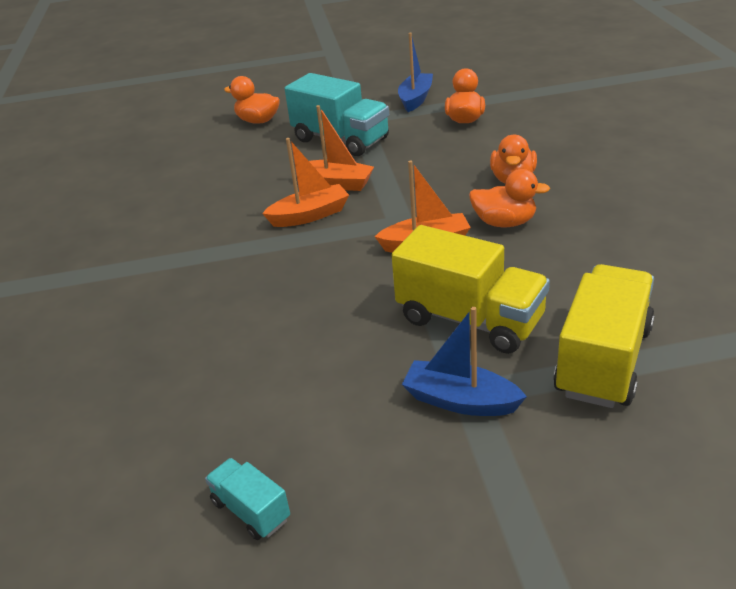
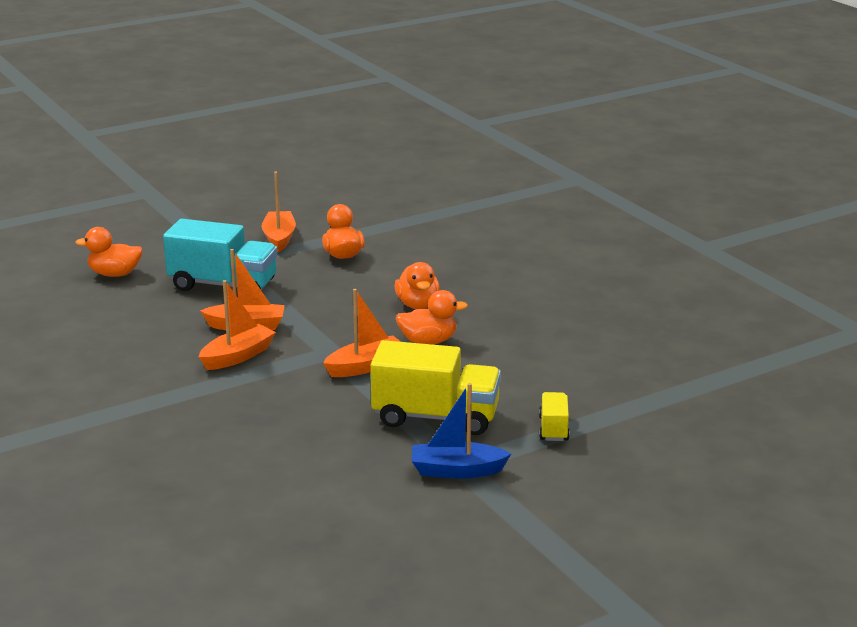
camera: 25 degrees left, 10 degrees down
turquoise truck [205,458,290,540] -> none
blue boat [398,33,433,112] -> orange boat [262,172,296,252]
yellow truck [553,264,655,408] -> yellow truck [539,392,570,441], size x0.49

